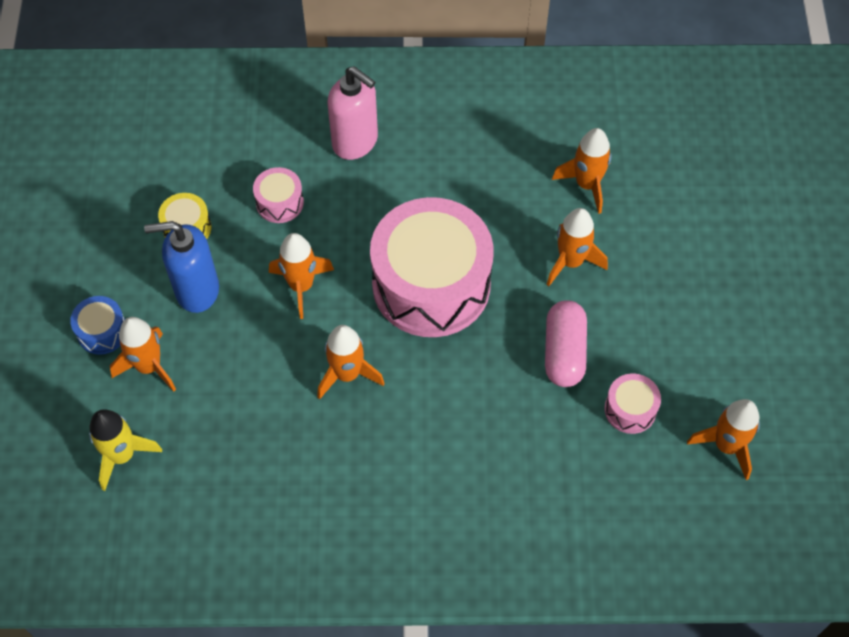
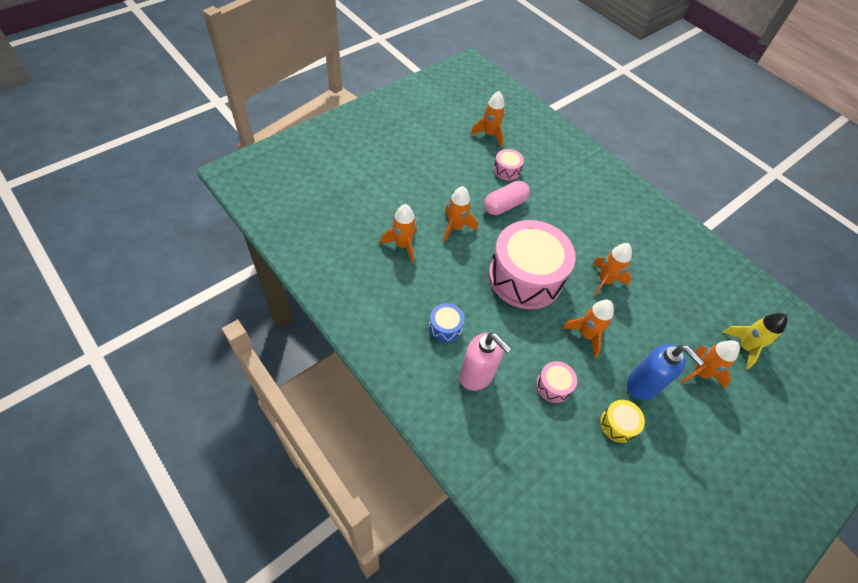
camera: 135 degrees left, 5 degrees down
blue drum [70,296,125,355] -> blue drum moved to [429,303,465,343]
pink soap dispenser [328,66,378,160] -> pink soap dispenser turned 135 degrees clockwise [459,333,512,391]

